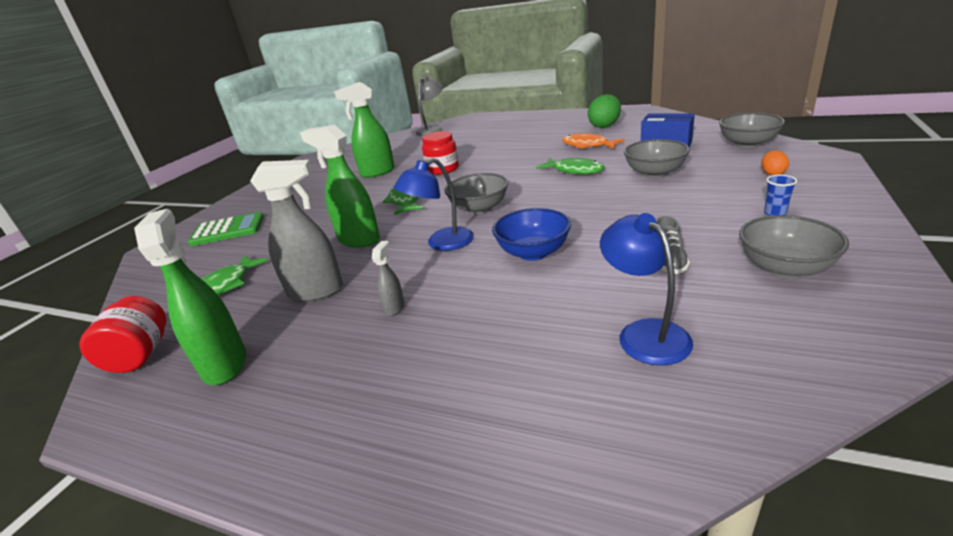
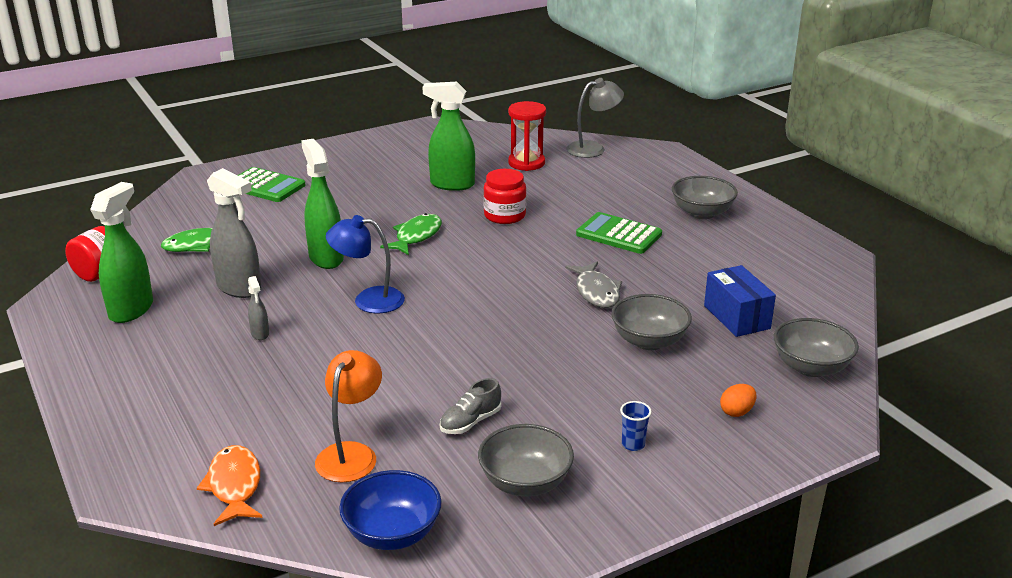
camera: 35 degrees right, 0 degrees up
grey spray bottle [372,241,404,316] -> grey spray bottle turned 105 degrees clockwise [248,276,269,340]
grey bowl [445,173,508,215] -> grey bowl moved to [672,176,738,219]
blue bowl [492,208,571,261] -> blue bowl moved to [339,470,442,550]
green fish [536,158,605,174] -> grey fish [565,262,622,308]
orange fish [562,133,624,149] -> orange fish moved to [197,445,263,526]
green egg [588,94,621,128] -> none
blue lamp [600,213,693,365] -> orange lamp [315,350,382,482]
none -> red hourglass [508,101,546,171]
none -> green calculator [576,212,662,254]

